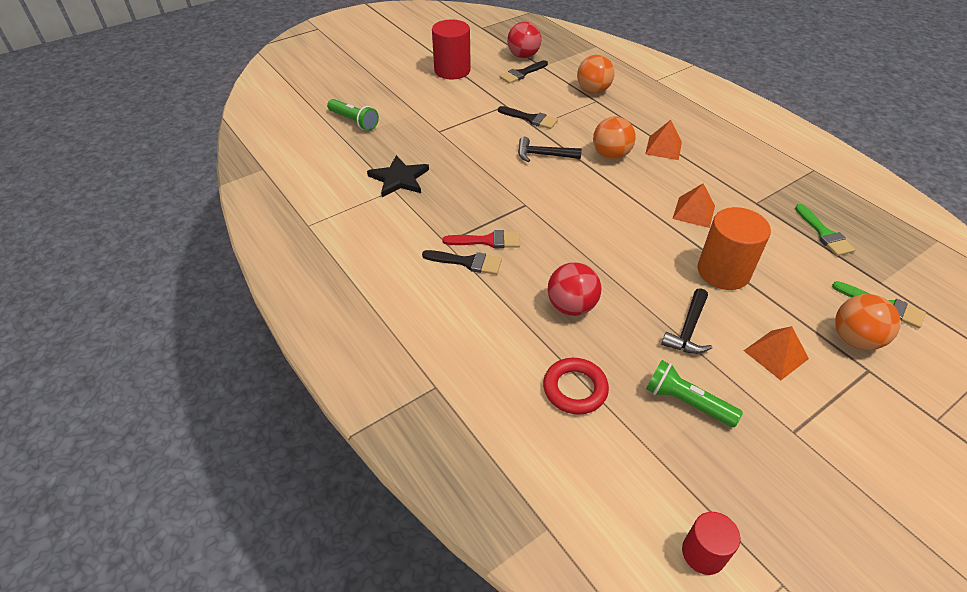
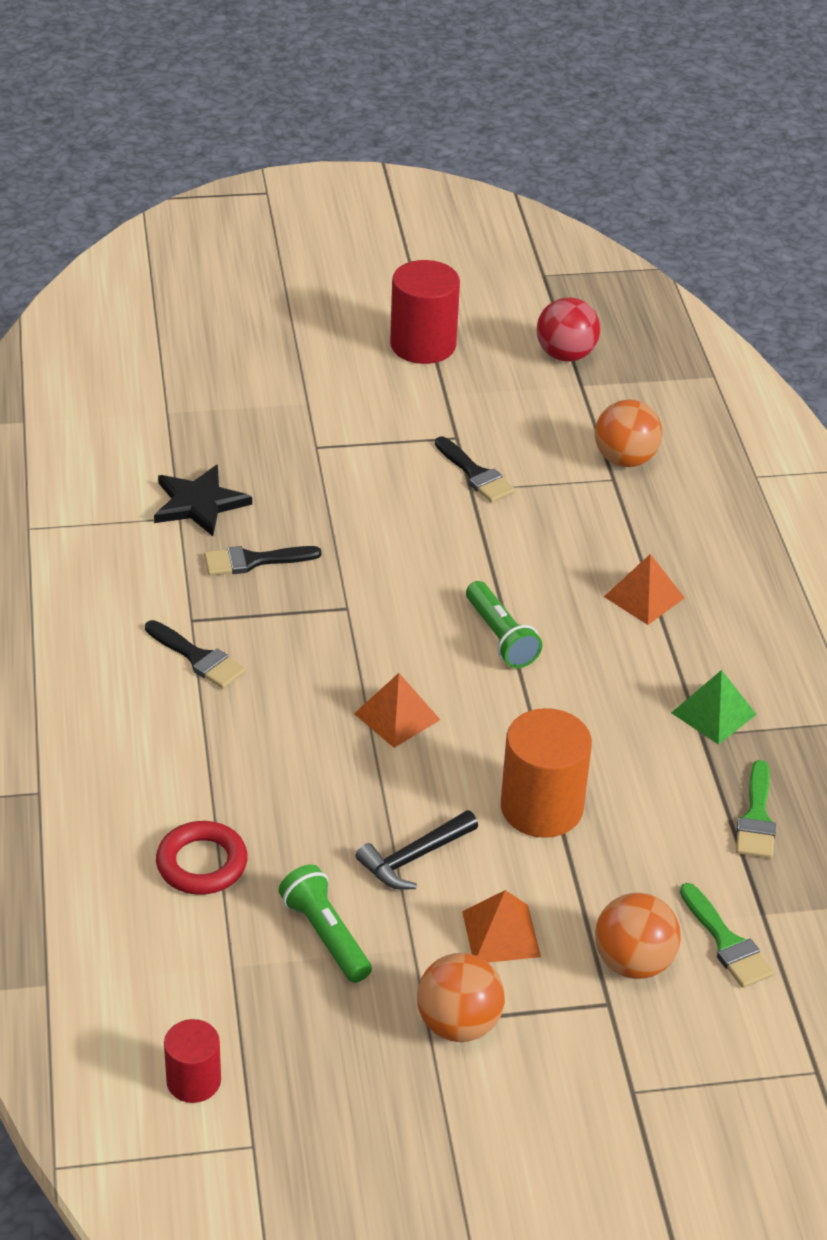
camera: 25 degrees right, 5 degrees down
green flashlight [327,99,379,131] -> green flashlight moved to [466,581,543,668]
red brush [442,230,520,248] -> none
black brush [499,60,548,84] -> black brush moved to [204,546,321,576]
black hammer [518,136,582,162] -> none
red ball [548,262,601,316] -> none
orange ball [593,116,636,159] -> orange ball moved to [417,953,505,1042]
orange pyramid [673,184,715,228] -> orange pyramid moved to [354,673,440,748]
none -> green pyramid [671,670,757,745]

